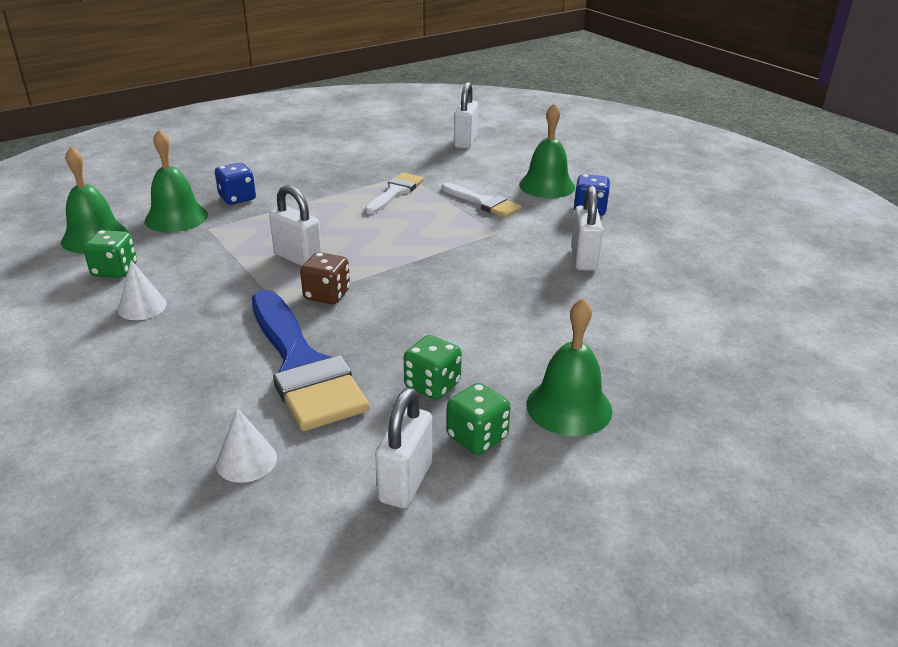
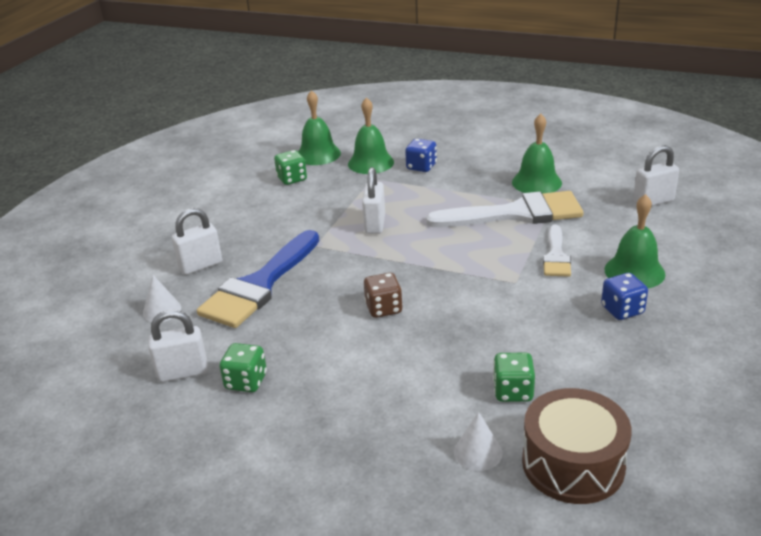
camera: 60 degrees right, 0 degrees up
white cone [118,260,167,320] -> white cone moved to [454,412,502,471]
brown dice [300,252,350,304] -> brown dice moved to [364,273,403,318]
white brush [365,172,424,214] -> white brush [426,191,584,228], size x1.85
green dice [404,335,462,400] -> green dice moved to [493,353,535,402]
green bell [526,298,613,436] -> green bell moved to [512,113,562,194]
white padlock [571,186,603,271] -> white padlock moved to [172,208,222,275]
none -> brown drum [522,388,632,504]

